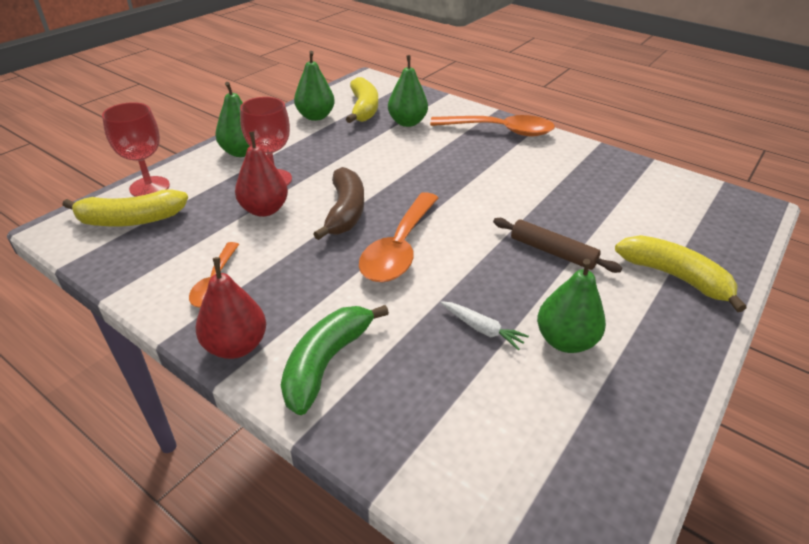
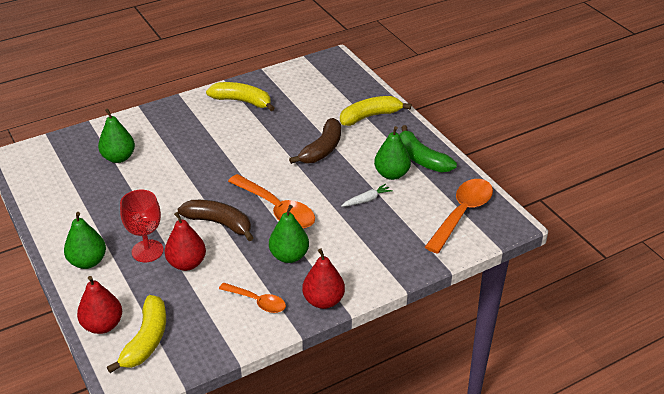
camera: 65 degrees left, 0 degrees up
red goblet [102,102,170,197] -> red pear [77,276,122,334]
green banana [281,305,389,415] -> green banana moved to [399,125,457,172]
green pear [294,51,335,121] -> green pear moved to [269,205,309,263]
yellow banana [346,77,378,123] -> yellow banana moved to [206,82,275,111]
orange spoon [430,115,555,136] -> orange spoon moved to [425,179,493,254]
brown rolling pin [493,218,622,273] -> brown banana [289,118,341,164]

